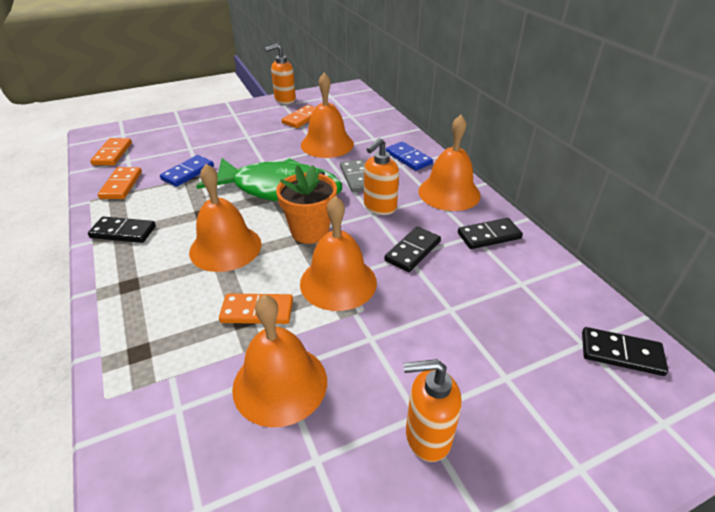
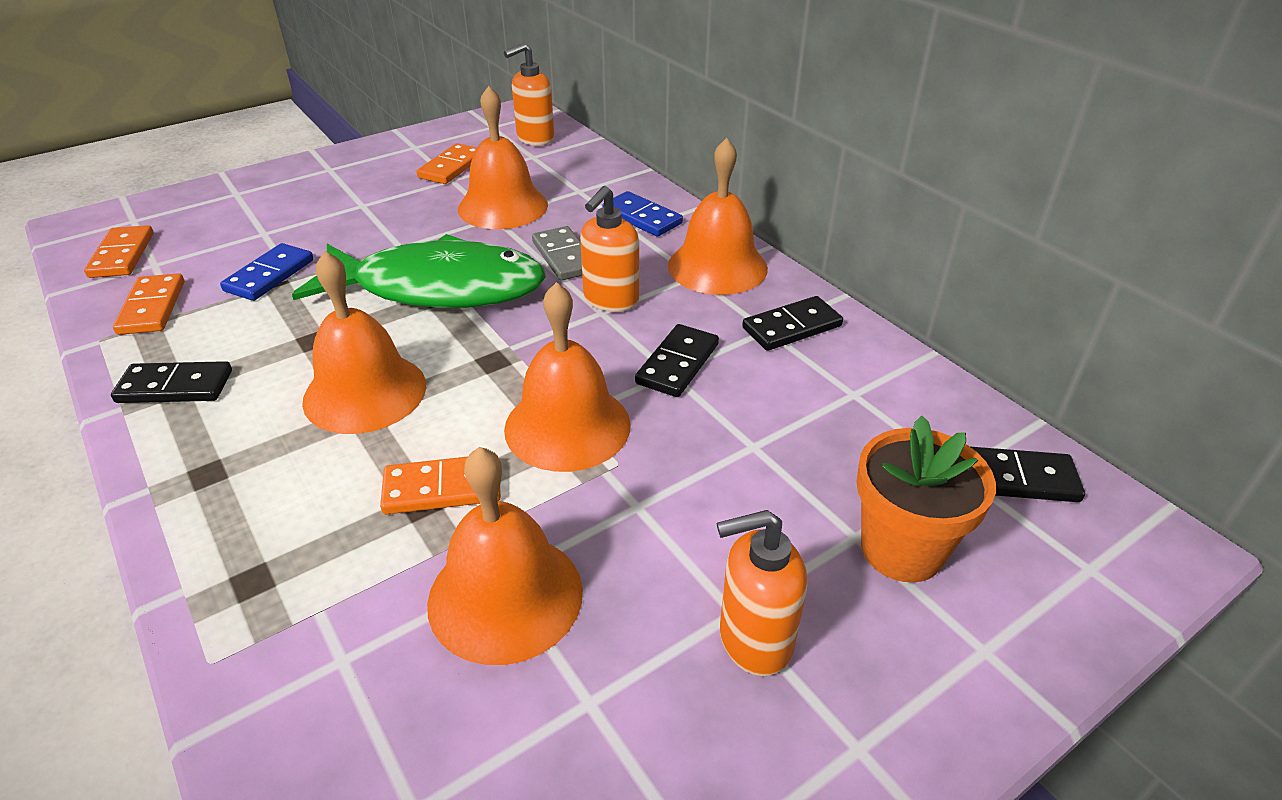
camera: 10 degrees left, 0 degrees up
orange soap dispenser [265,44,296,104] -> orange soap dispenser moved to [504,43,554,146]
orange flower pot [276,165,337,244] -> orange flower pot moved to [856,416,996,583]

